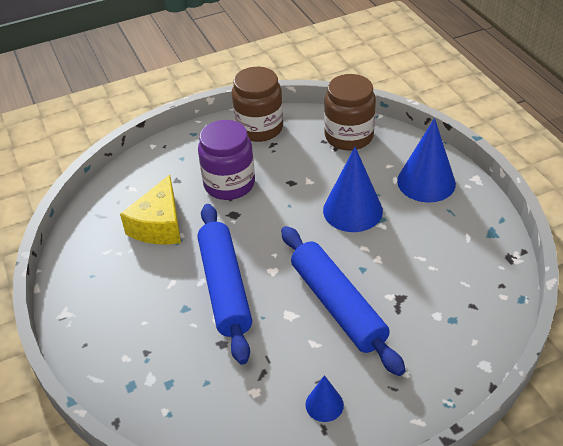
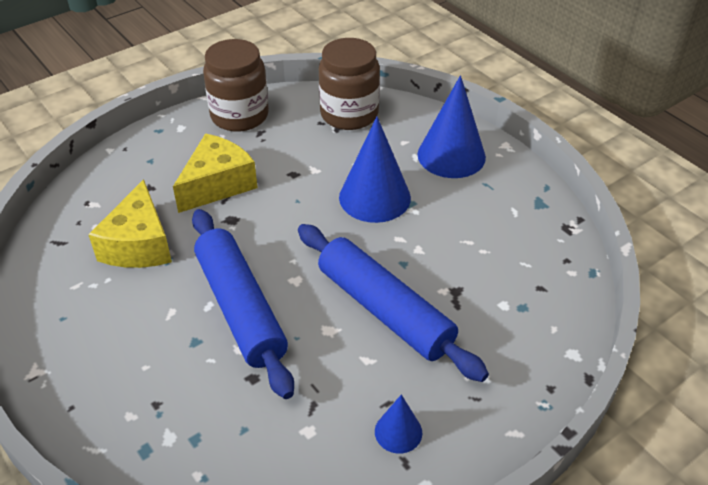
camera: 15 degrees left, 0 degrees up
purple jar [198,120,255,200] -> yellow cheese [173,133,258,213]

